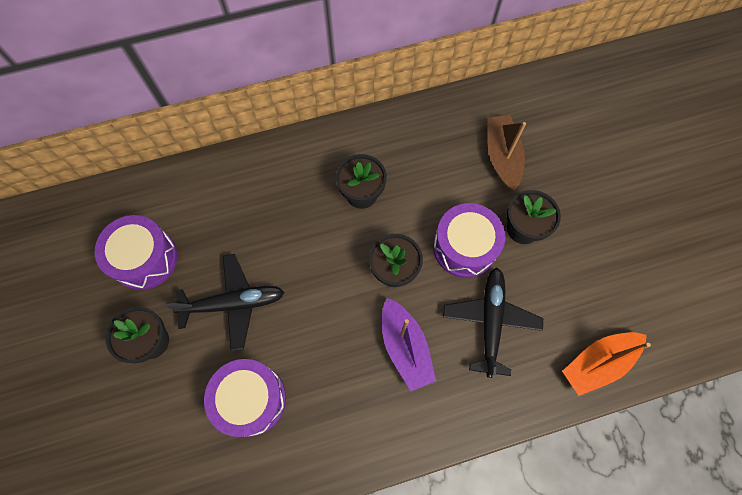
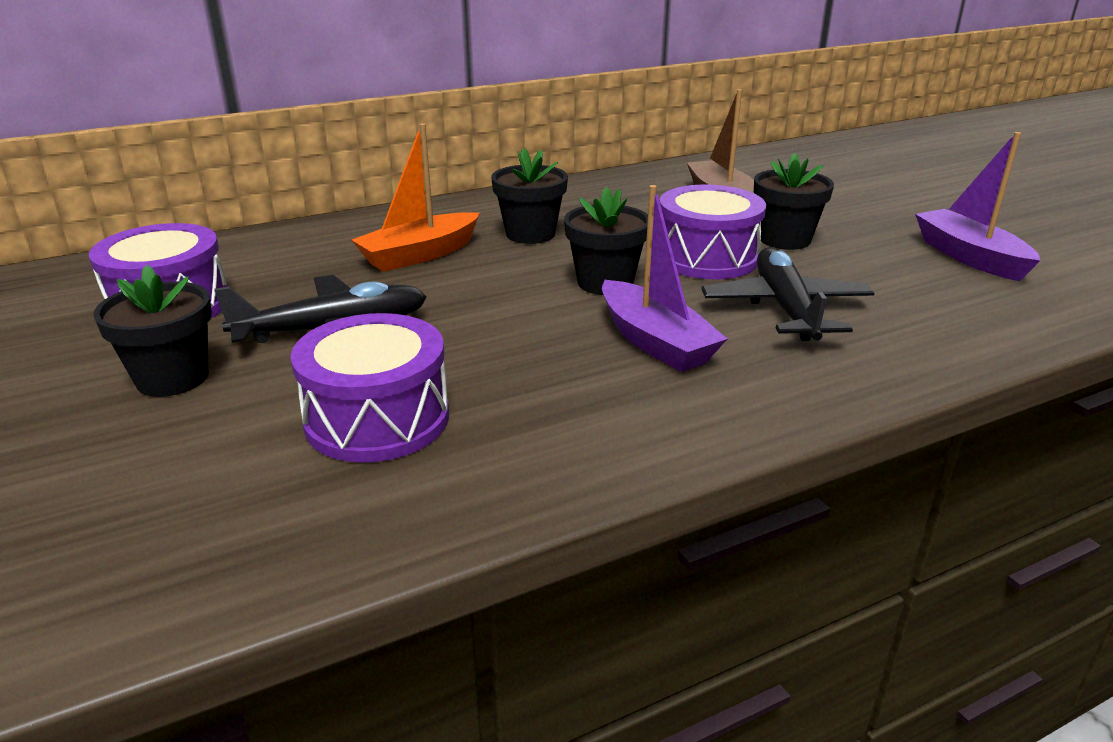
camera: 10 degrees left, 40 degrees down
orange boat [562,332,651,396] -> orange boat moved to [352,123,480,272]
none -> purple boat [915,132,1041,281]

